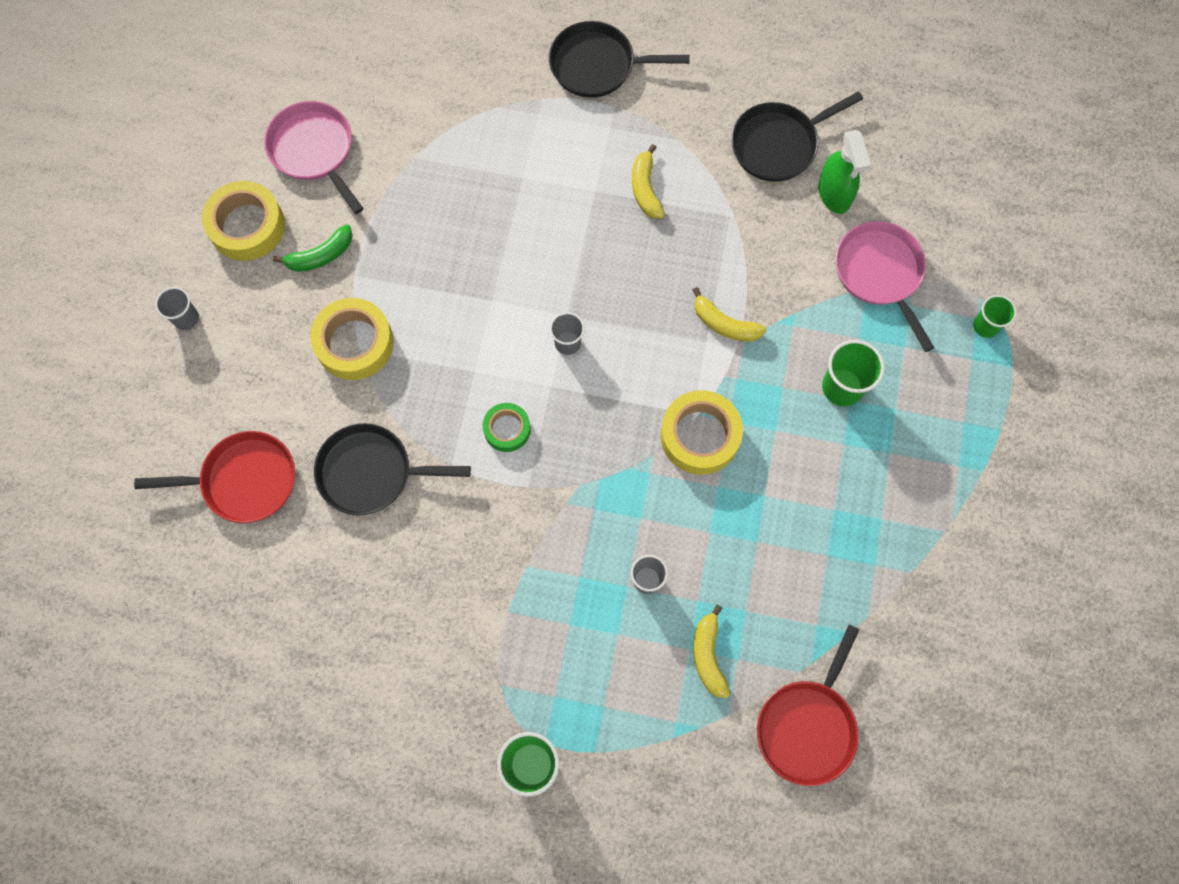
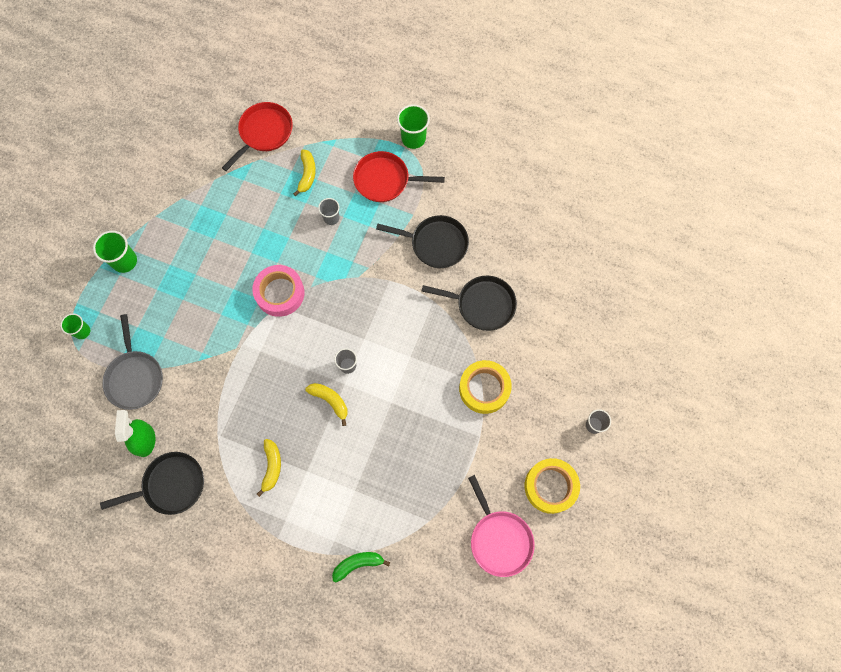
camera: 170 degrees left, 0 degrees up
red pan [134,431,295,523] -> red pan moved to [353,151,445,202]
green banana [273,224,353,272] -> green banana moved to [332,552,390,583]
green tape [483,403,531,452] -> none
black pan [549,21,690,98] -> black pan moved to [376,215,469,268]
yellow tape [661,390,743,474] -> pink tape [252,265,304,317]
yellow banana [693,287,767,341] -> yellow banana moved to [305,383,348,426]
green cup [822,340,885,406] -> green cup moved to [93,231,137,273]
pink pan [835,221,934,352] -> grey pan [102,314,163,410]

